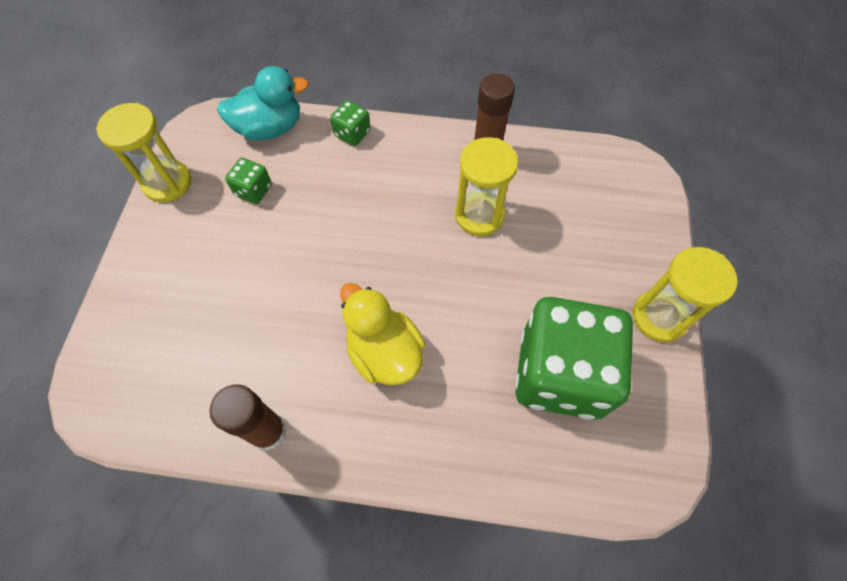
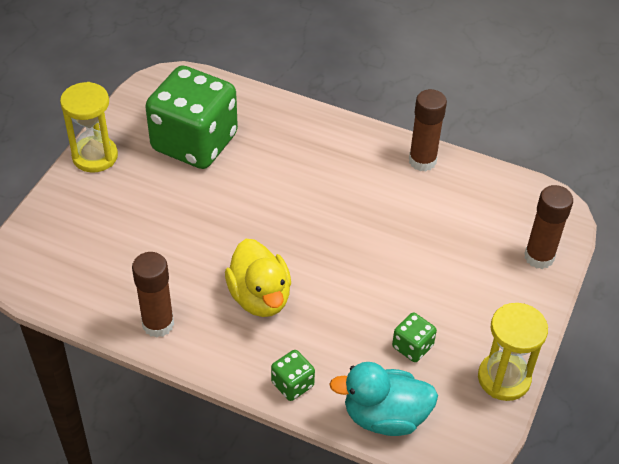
camera: 165 degrees left, 15 degrees down
yellow duck [340,283,426,385] -> yellow duck moved to [225,239,291,317]
yellow hourglass [455,137,518,236] -> none
none -> brown glue stick [524,185,573,269]

